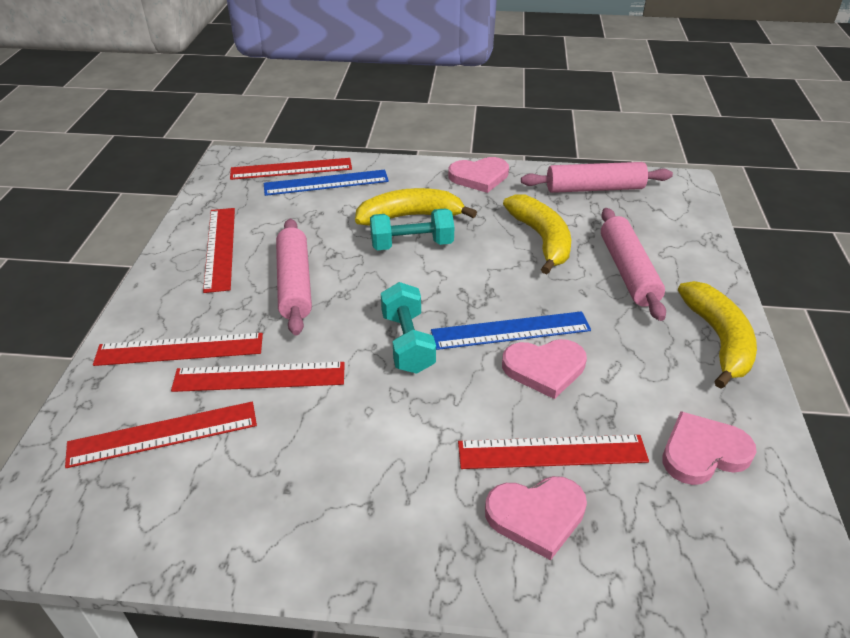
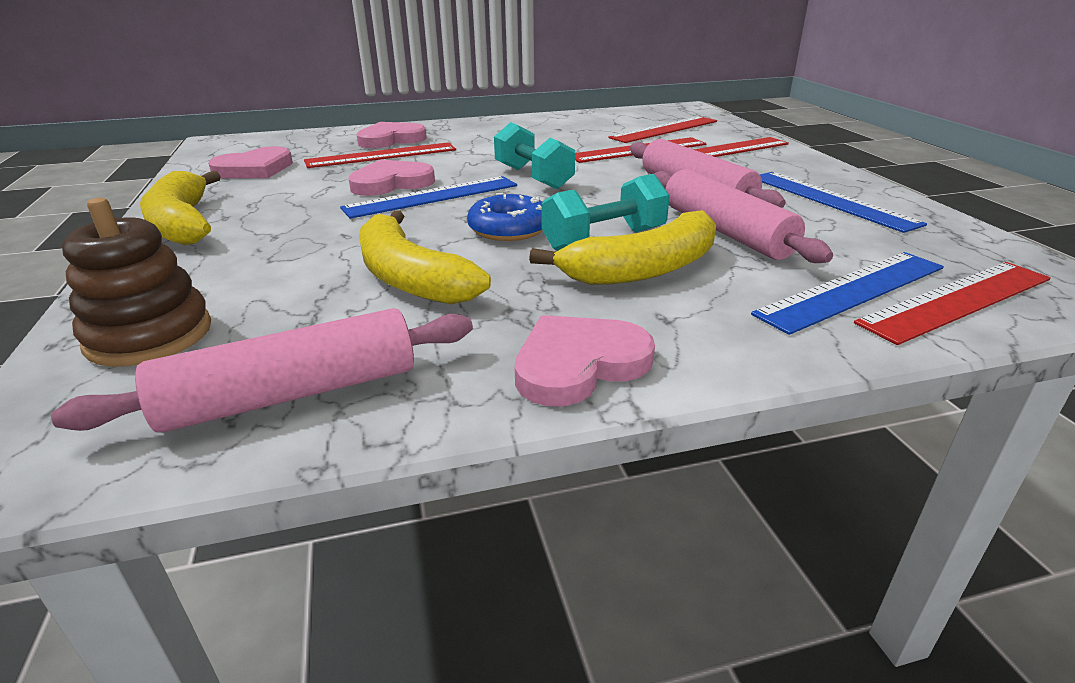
camera: 160 degrees right, 10 degrees down
red ruler [203,208,235,293] -> blue ruler [760,172,927,233]
pink rolling pin [601,208,666,321] -> pink rolling pin moved to [654,169,833,263]
none -> brown stacking toy [62,198,211,367]
none -> blue donut [467,193,543,241]

